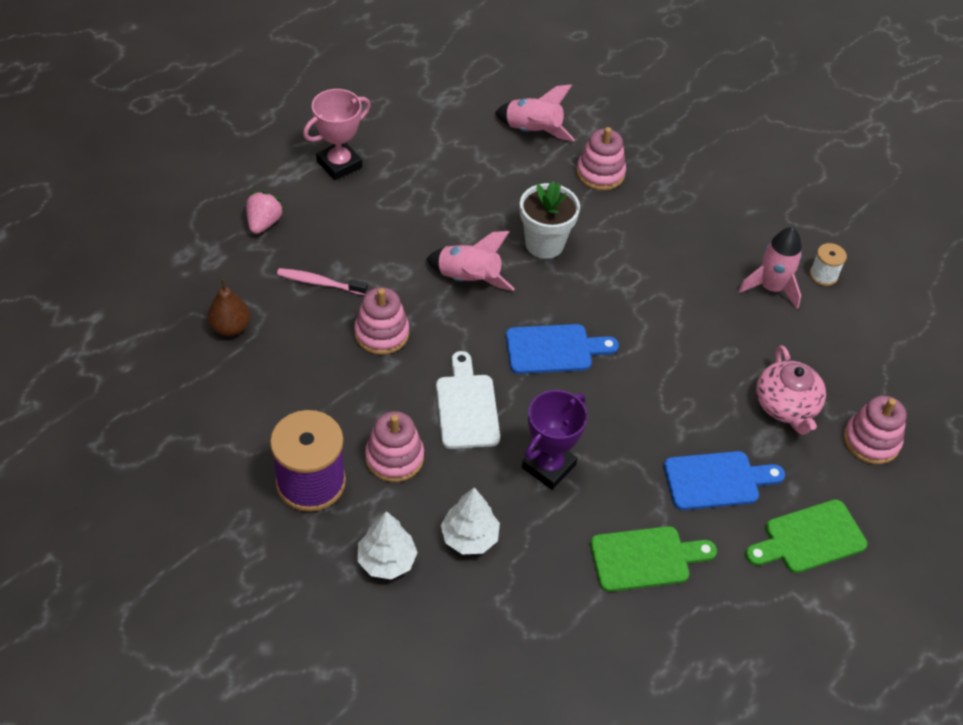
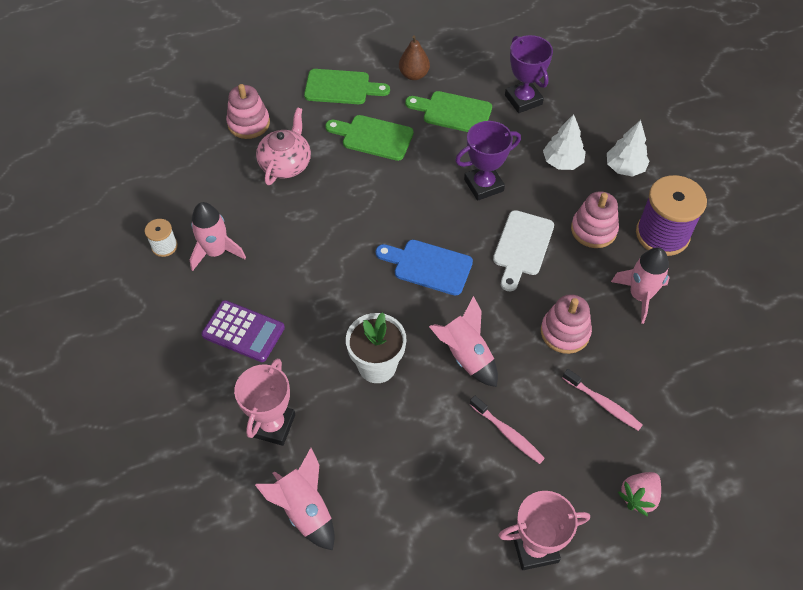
camera: 150 degrees left, 5 degrees up
brown pear [207,279,250,336] -> brown pear moved to [399,35,430,80]
pink stacking toy [577,127,626,190] -> pink trophy [234,358,295,446]
blue cutting board [664,451,785,510] -> green cutting board [325,115,414,161]
none -> purple calculator [201,300,285,362]
none -> pink toothbrush [470,396,545,464]
none -> purple trophy [505,35,553,113]
none -> pink rocket [611,247,670,324]

